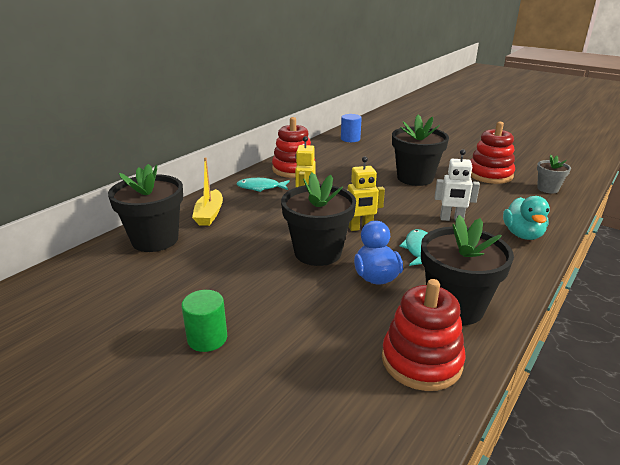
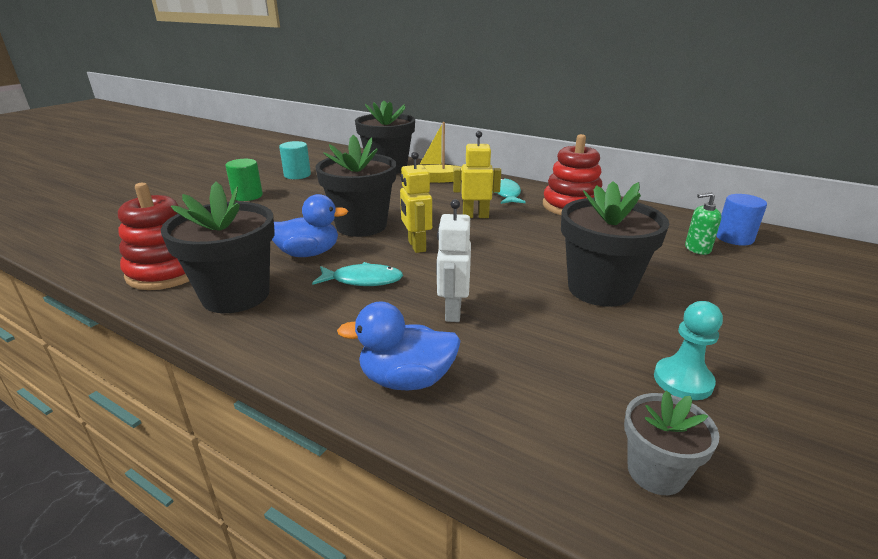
camera: 85 degrees right, 0 degrees up
red stacking toy [471,122,515,184] -> turquoise pawn [654,301,723,400]
turquoise duck [503,196,550,240] -> blue duck [337,301,461,391]
none -> turquoise cylinder [279,141,311,179]
none -> green soap dispenser [685,192,721,255]

